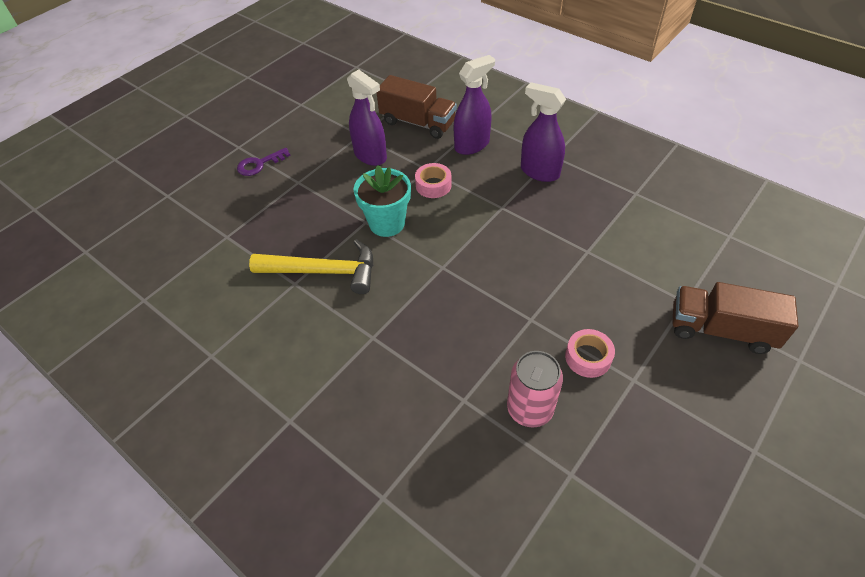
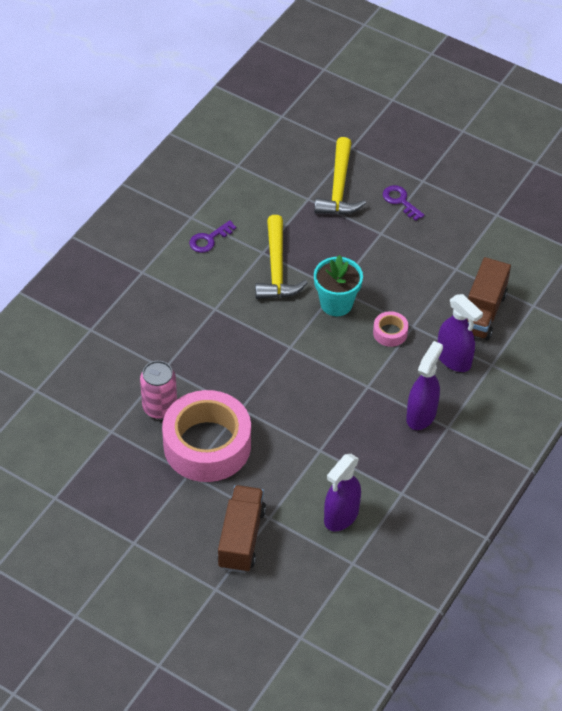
camera: 80 degrees right, 0 degrees up
purple spray bottle [347,69,387,166] -> purple spray bottle moved to [324,454,361,531]
pink tape [565,329,615,378] -> pink tape [162,390,251,482], size x2.42
none -> purple key [189,220,236,253]
none -> yellow hammer [314,137,366,215]

